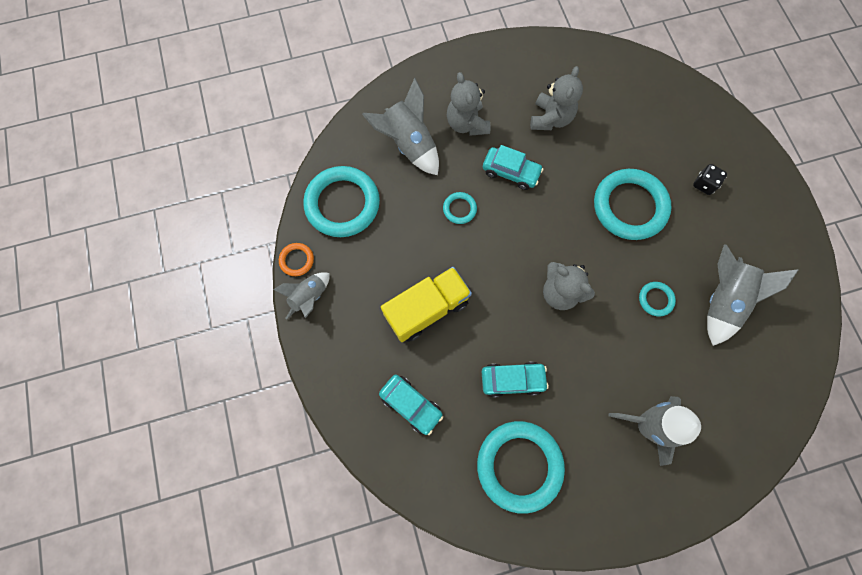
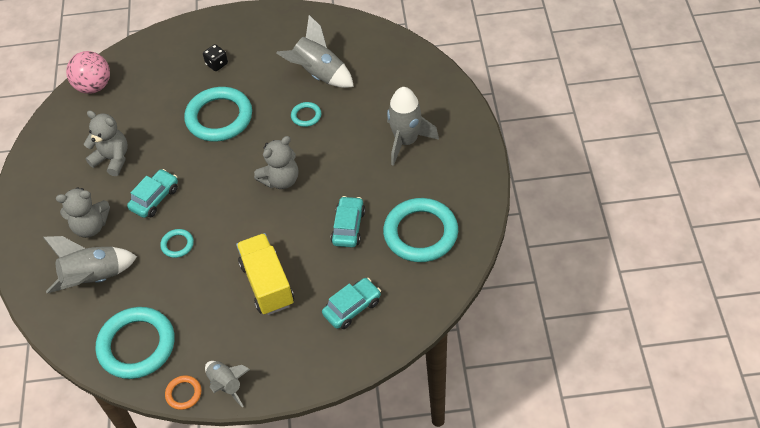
camera: 75 degrees left, 20 degrees down
none -> pink ball [66,51,110,94]

